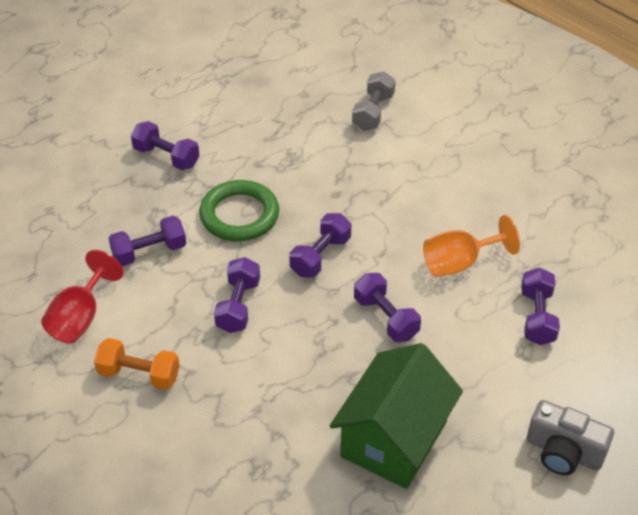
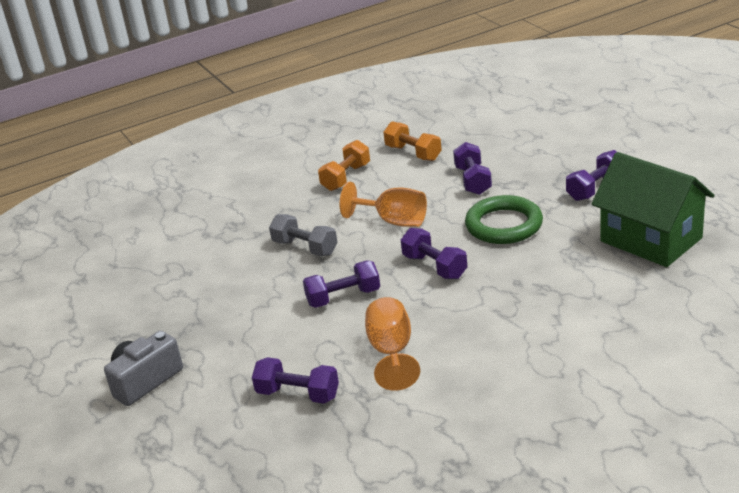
camera: 110 degrees right, 15 degrees down
red goblet [41,250,123,344] -> orange dumbbell [383,122,442,161]
purple dumbbell [214,257,260,333] -> orange goblet [340,182,427,227]
green house [330,343,463,489] -> green house moved to [591,152,715,267]
grey dumbbell [352,71,396,131] -> grey dumbbell moved to [269,214,338,256]

